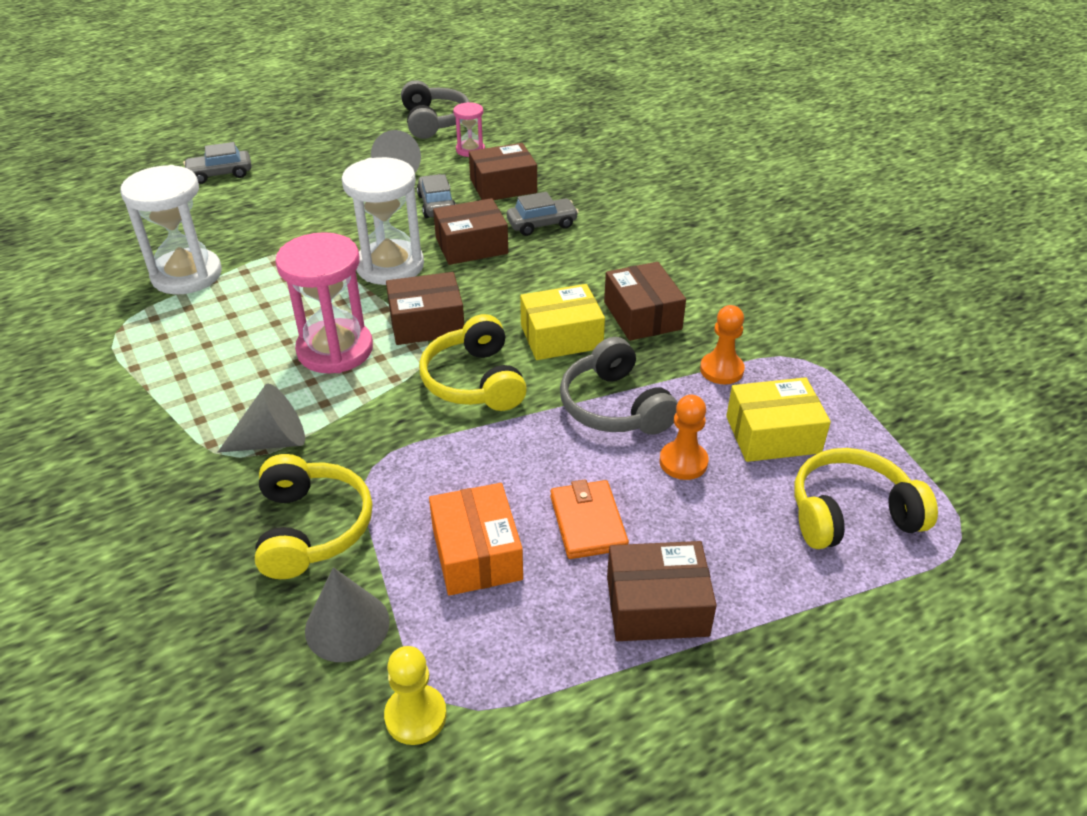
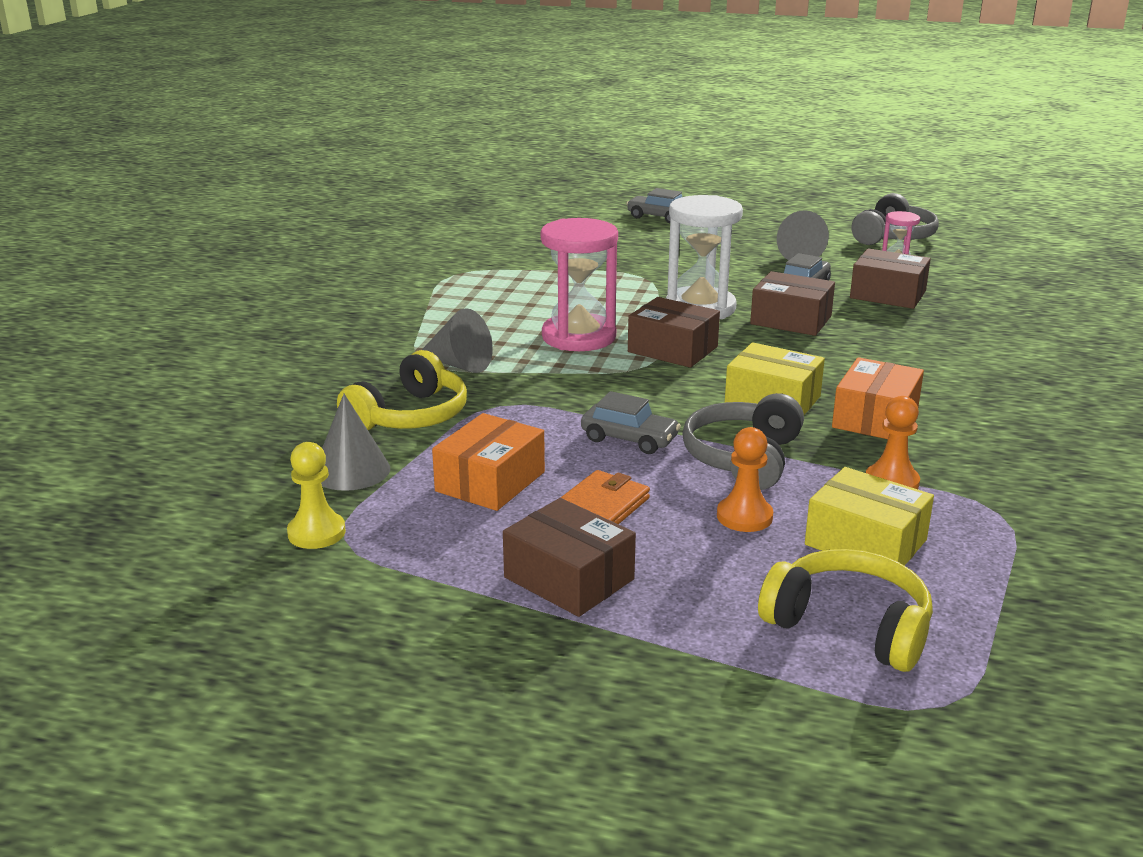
camera: 45 degrees right, 15 degrees down
white hourglass [120,165,222,294] -> none
yellow headphones [419,314,527,411] -> none
grey car [507,192,579,236] -> grey car moved to [581,391,681,454]
brown box [604,262,686,341] -> orange box [832,357,924,439]

